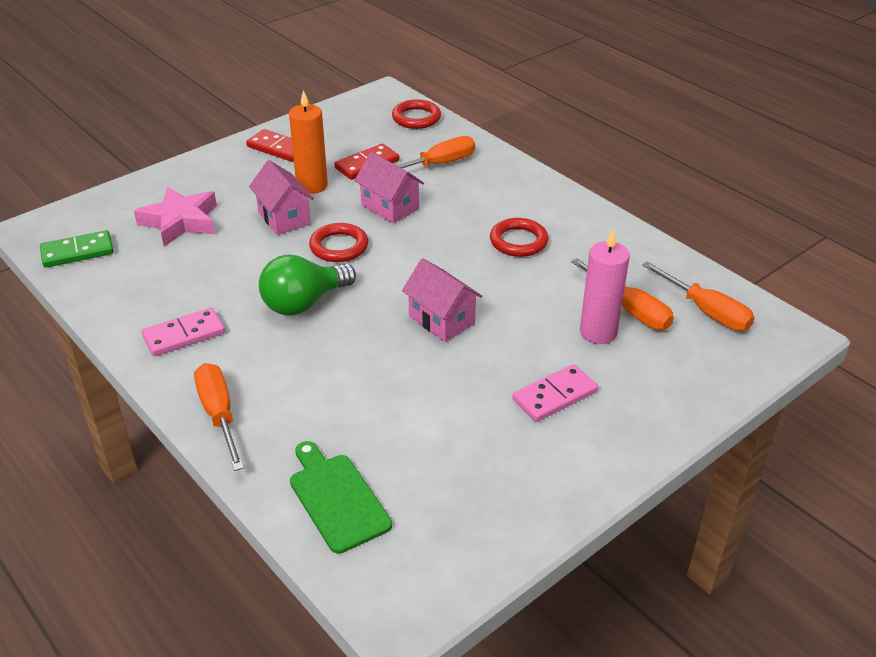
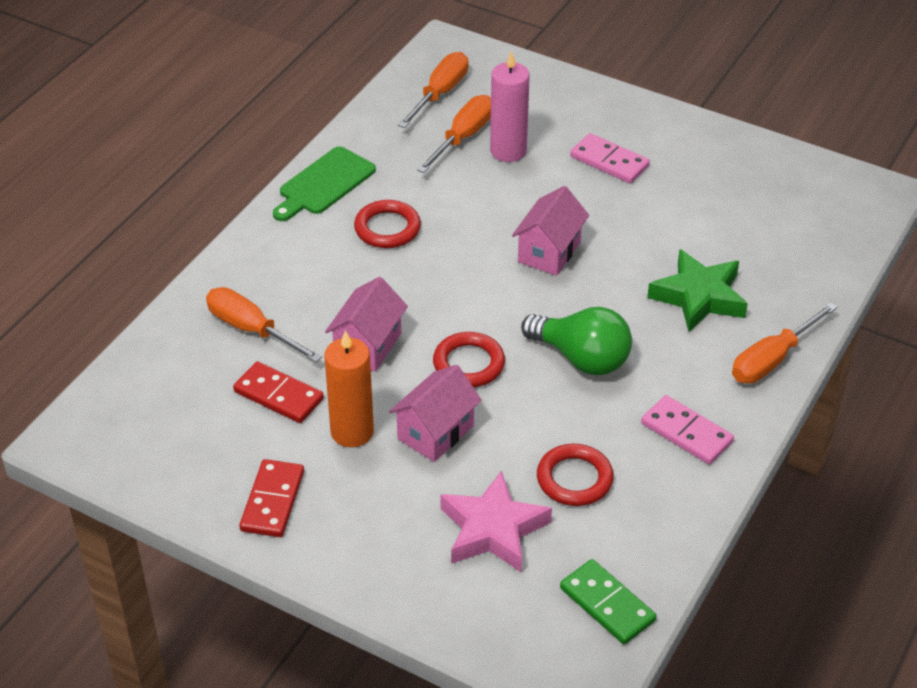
camera: 110 degrees left, 5 degrees up
green cutting board [290,441,392,554] -> green cutting board moved to [273,146,376,221]
red ring [392,99,441,129] -> red ring moved to [537,444,614,506]
none -> green star [647,249,748,332]

